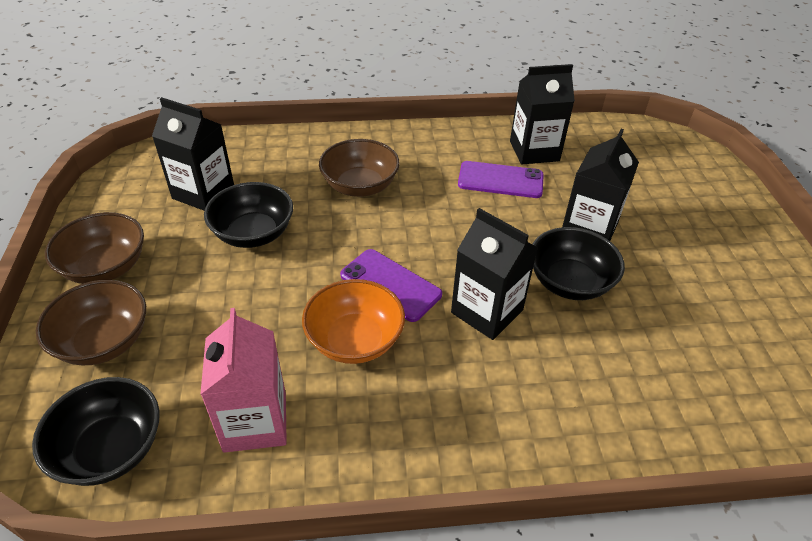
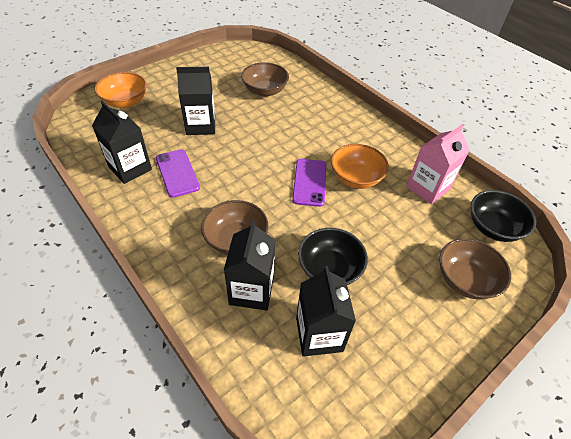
camera: 125 degrees left, 5 degrees up
brown bowl [45,212,144,284] -> brown bowl moved to [241,62,289,97]
black carton [451,208,538,340] -> black carton moved to [224,220,275,310]
black bowl [533,227,625,300] -> none
none -> orange bowl [95,72,147,108]

